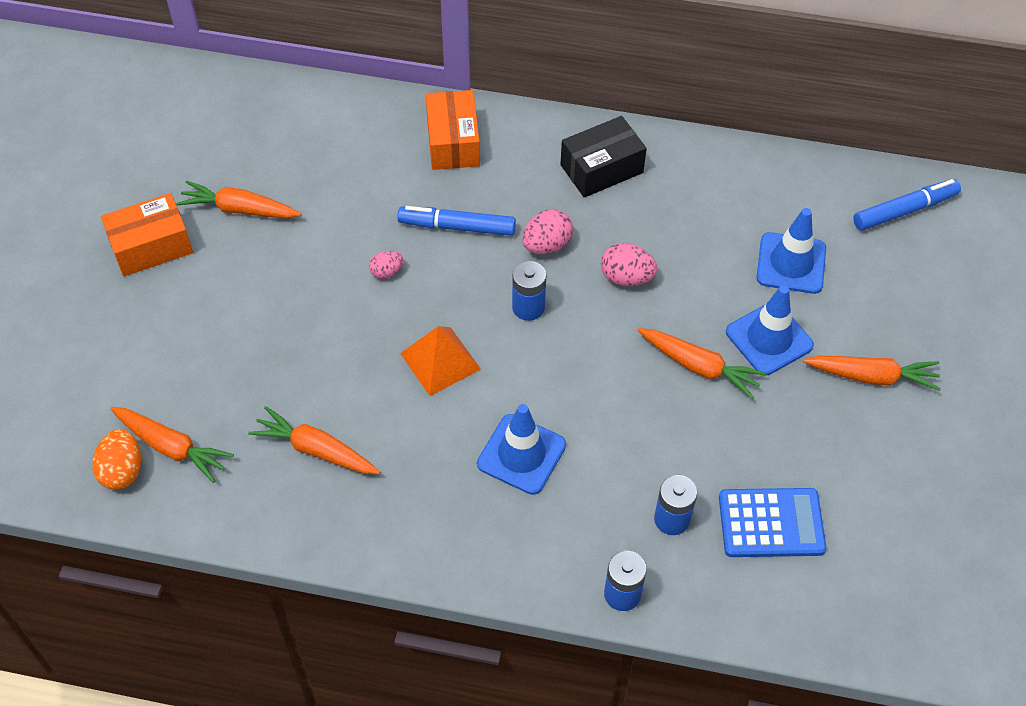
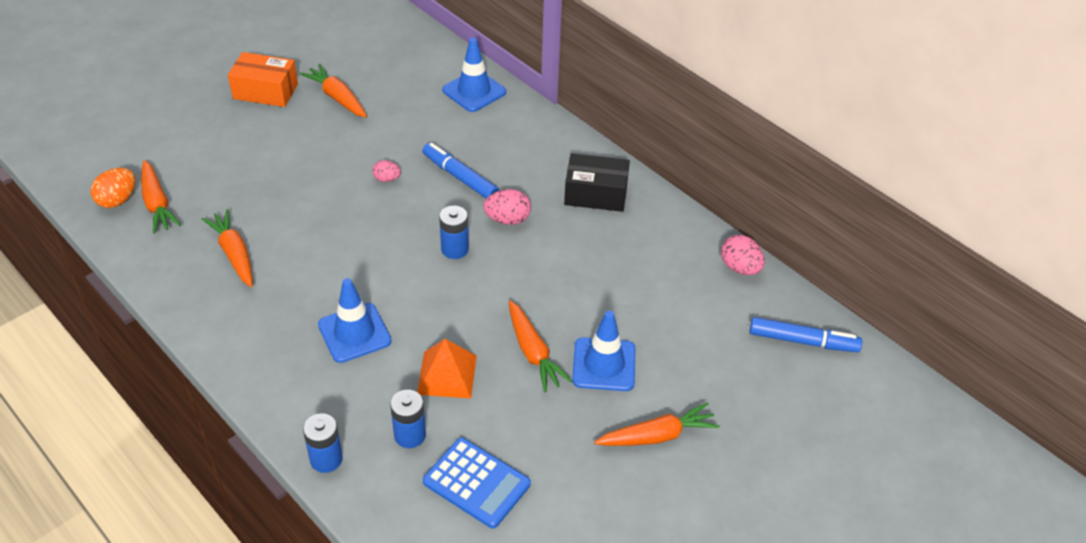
camera: 35 degrees right, 10 degrees down
orange pyramid [400,326,481,396] -> orange pyramid moved to [417,339,477,398]
orange box [426,90,480,170] -> none
pink egg [601,243,657,286] -> pink egg moved to [721,235,765,275]
blue traffic cone [757,208,826,294] -> blue traffic cone moved to [442,38,506,112]
orange carrot [803,356,941,391] -> orange carrot turned 60 degrees counterclockwise [594,402,720,446]

